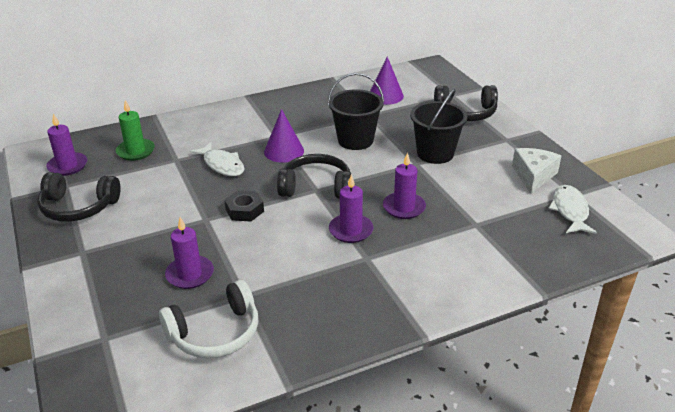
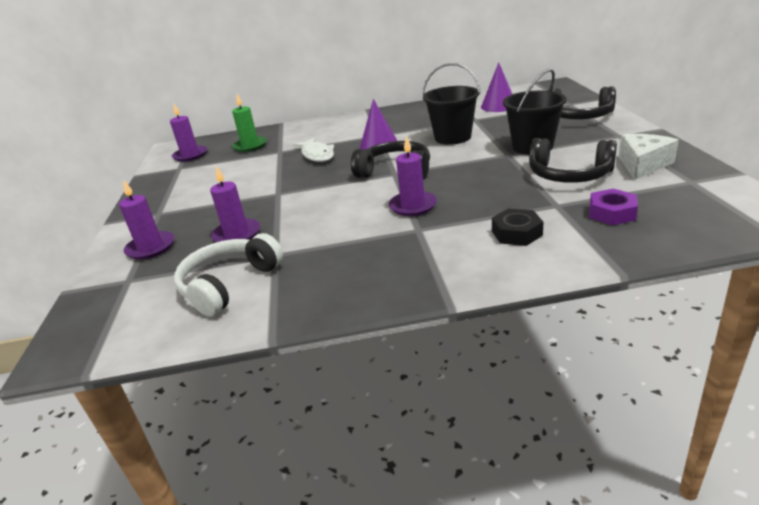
camera: 20 degrees right, 5 degrees down
black headphones [37,172,121,222] -> black headphones moved to [529,138,617,183]
white headphones [159,280,258,358] -> white headphones turned 135 degrees clockwise [174,233,283,317]
black nut [224,190,264,221] -> black nut moved to [492,208,543,246]
purple candle [383,152,426,219] -> purple candle moved to [119,179,174,260]
white fish [548,185,597,234] -> none
none -> purple nut [589,188,638,225]

